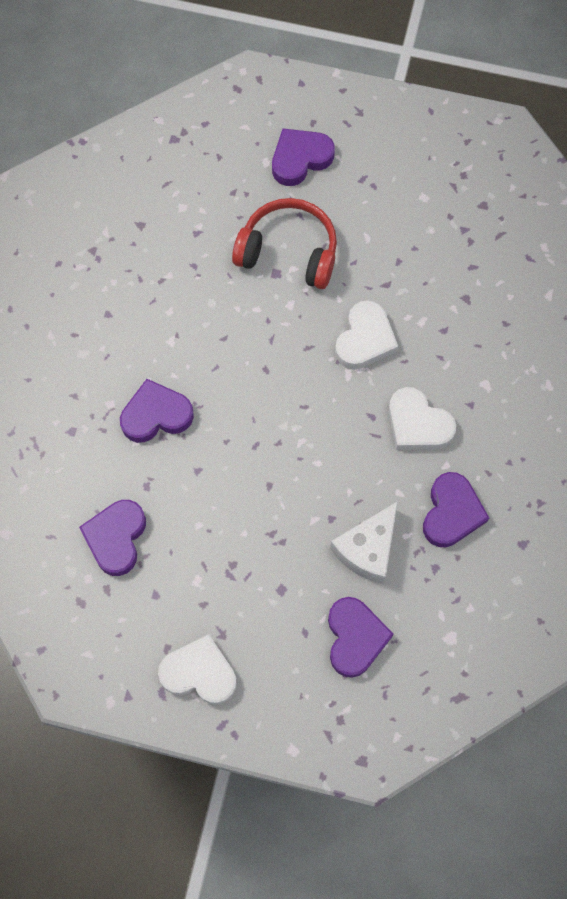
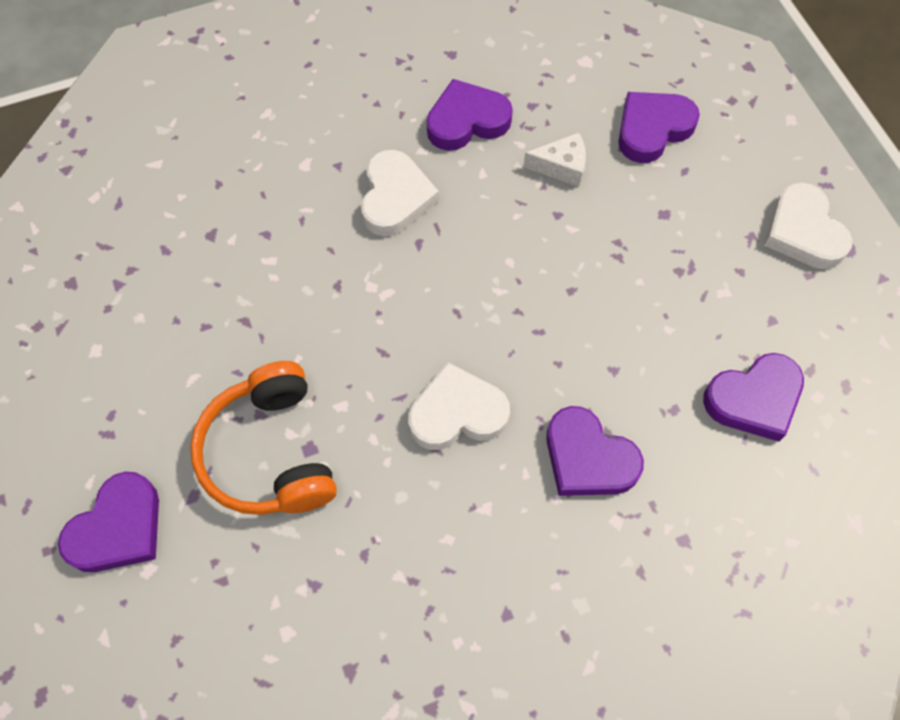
camera: 125 degrees left, 5 degrees down
red headphones [232,198,337,289] -> orange headphones [190,361,337,515]
purple heart [272,128,335,186] -> purple heart turned 75 degrees counterclockwise [58,472,159,572]
white cheese [330,501,398,584] -> white cheese [523,132,586,187], size x0.65
white heart [335,300,398,369] -> white heart moved to [408,362,510,450]

